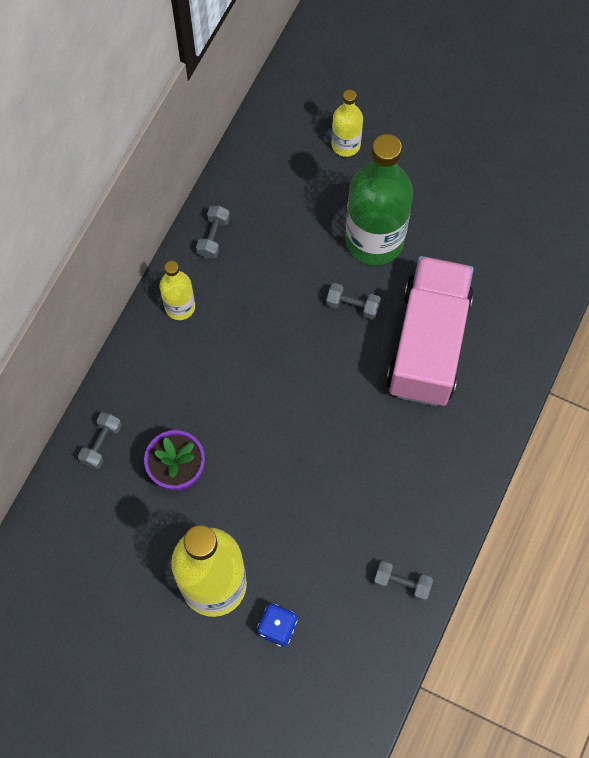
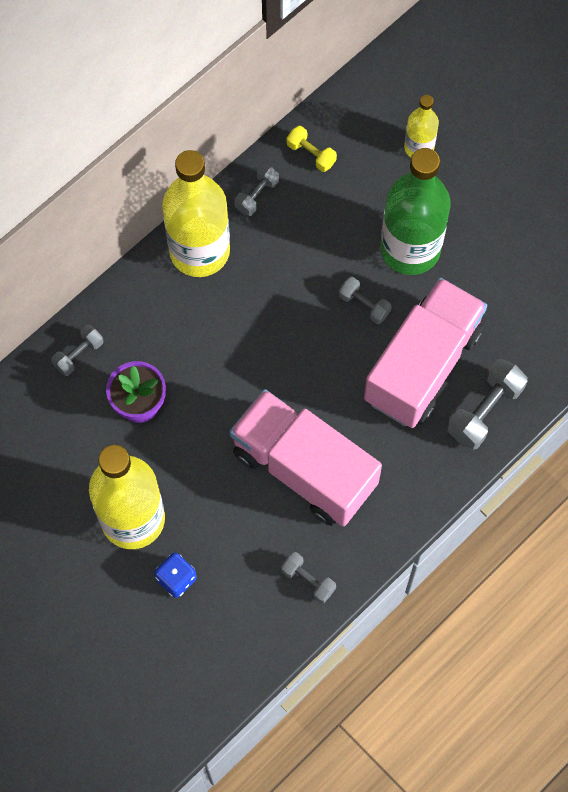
camera: 20 degrees right, 0 degrees up
yellow bottle [160,261,195,320] -> yellow bottle [162,150,230,277], size x1.97
none -> pink truck [230,389,382,526]
none -> yellow dumbbell [287,126,337,172]
none -> grey dumbbell [447,359,528,450]

